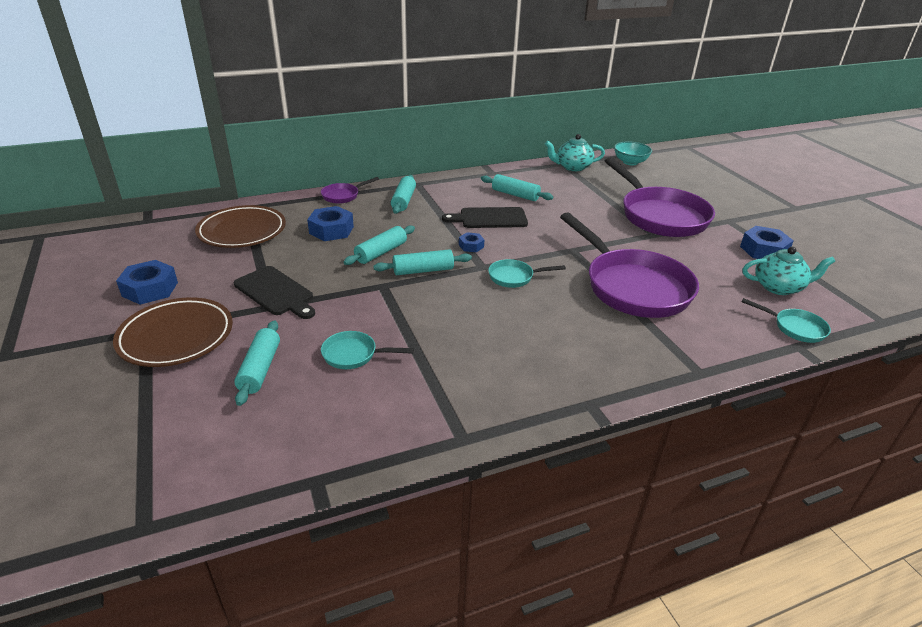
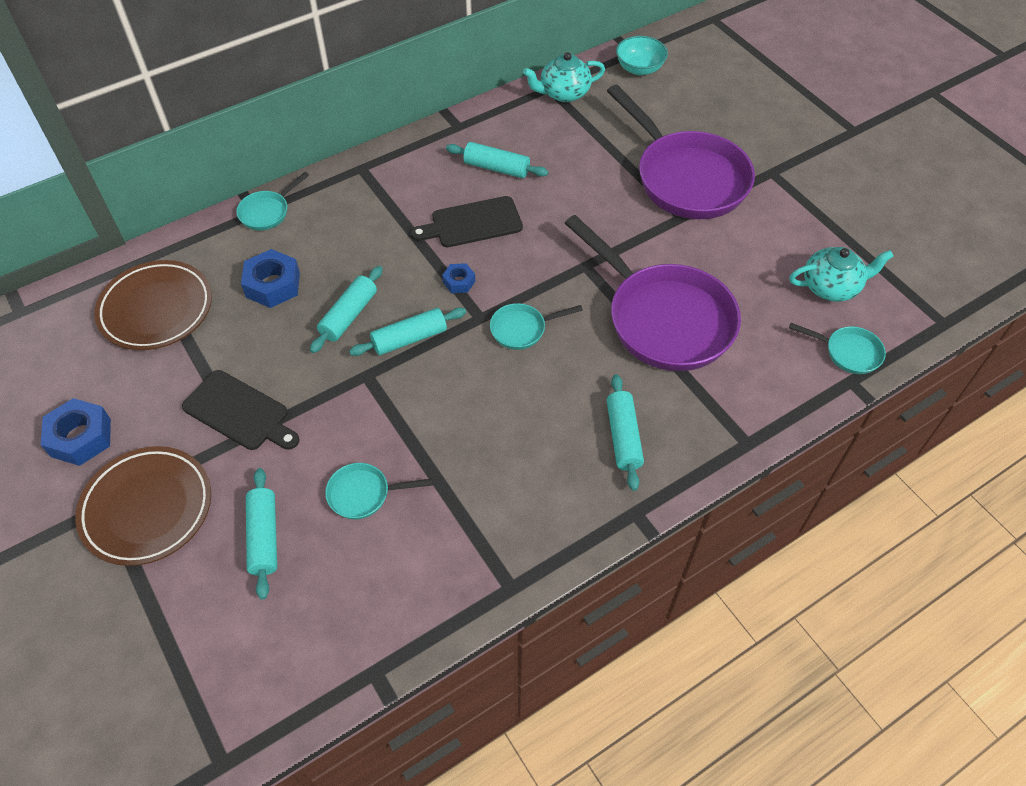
camera: 10 degrees left, 20 degrees up
purple pan [321,177,379,204] -> turquoise pan [236,172,309,231]
turquoise rolling pin [391,175,416,214] -> turquoise rolling pin moved to [607,374,644,491]
blue nut [740,226,794,259] -> none

